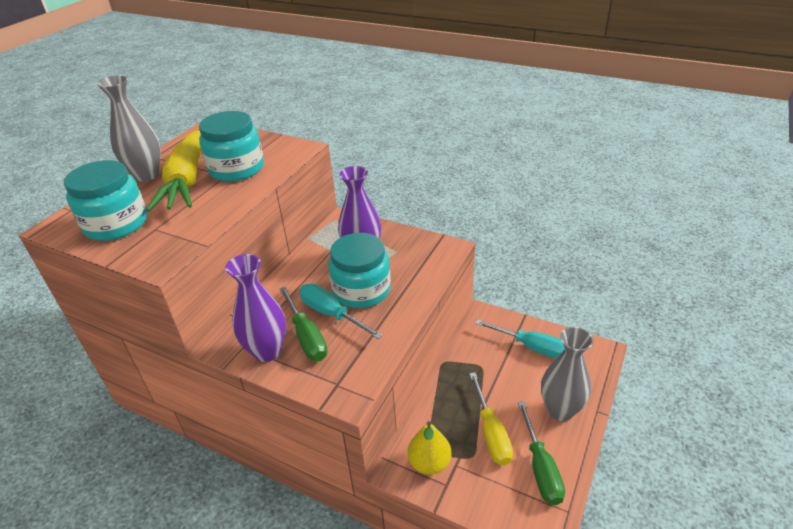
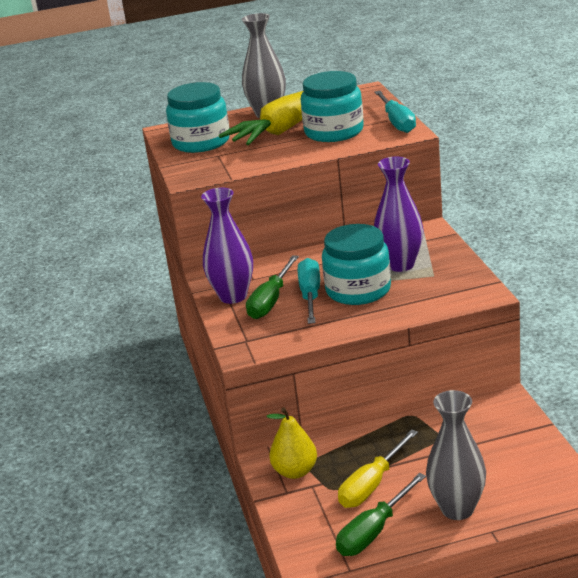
camera: 50 degrees right, 10 degrees down
turquoise screwdriver [475,319,565,358] -> turquoise screwdriver moved to [374,91,416,133]

